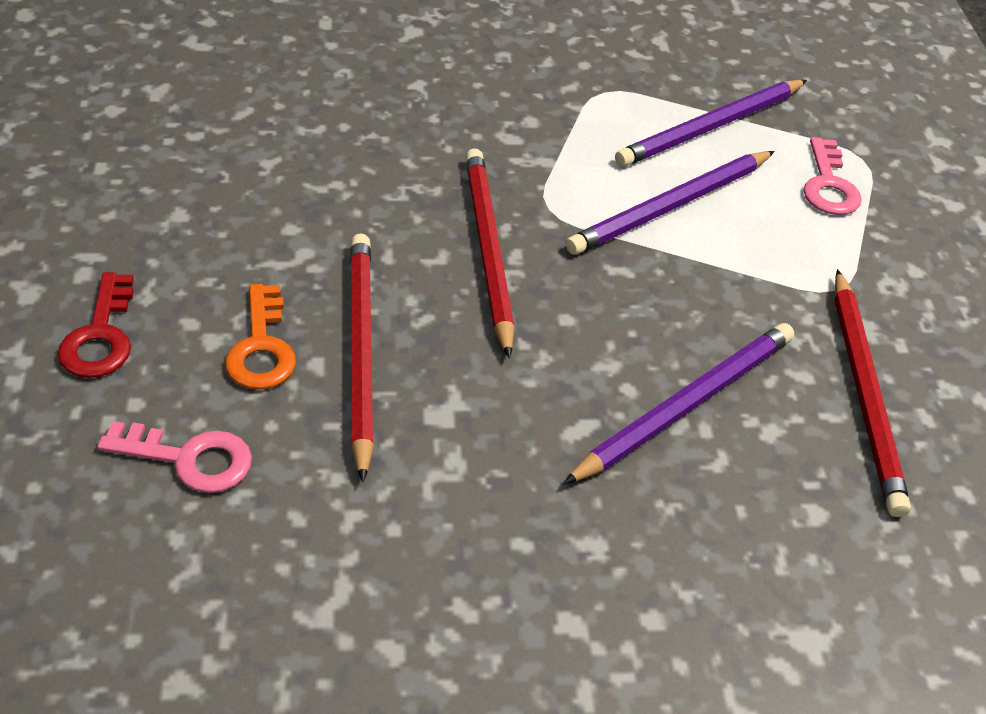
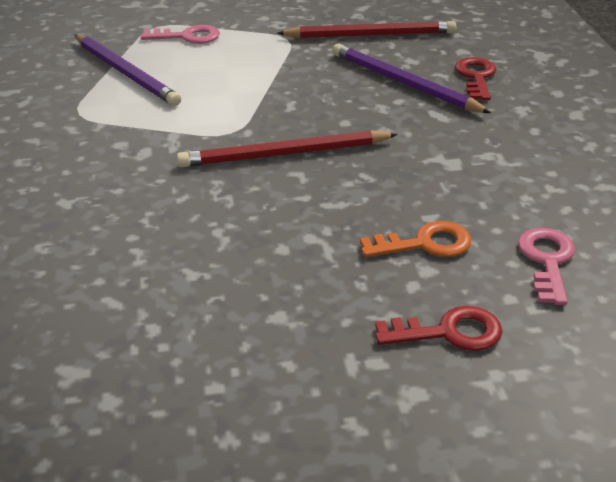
camera: 90 degrees left, 10 degrees down
red pencil [350,233,374,482] -> none
purple pencil [566,151,775,255] -> none
none -> red key [455,57,497,100]

